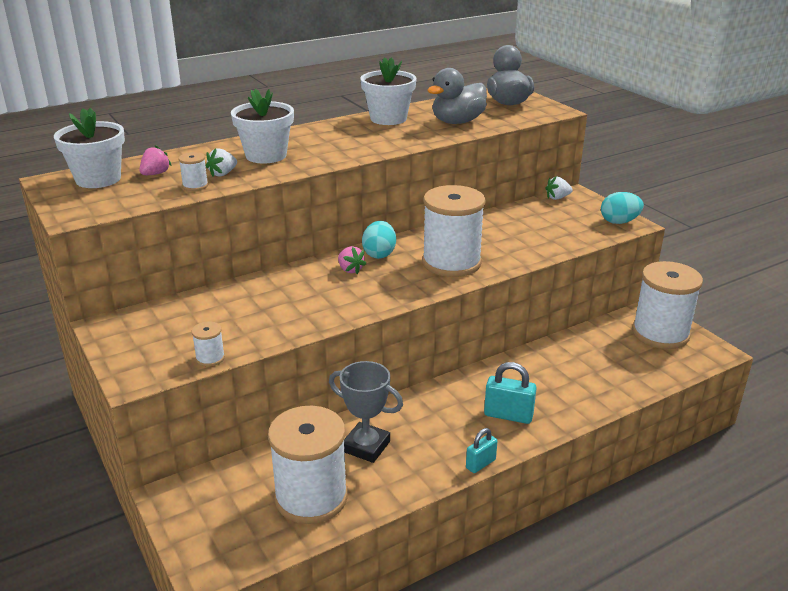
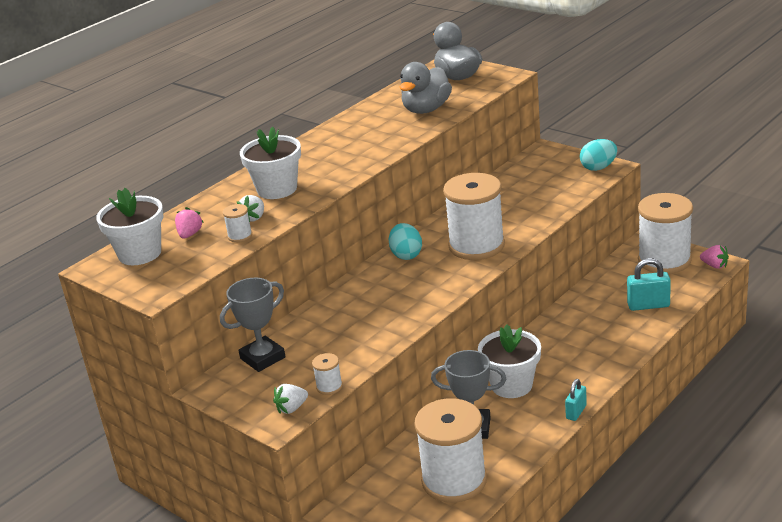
camera: 15 degrees left, 0 degrees up
pink strawberry [338,246,366,274] -> pink strawberry moved to [700,245,729,269]
white flower pot [360,57,417,125] -> white flower pot moved to [478,325,541,398]
turquoise padlock [484,362,537,424] -> turquoise padlock moved to [627,258,671,311]
white strawberry [545,177,573,200] -> white strawberry moved to [273,384,308,414]
none -> grey trophy [220,278,286,372]

